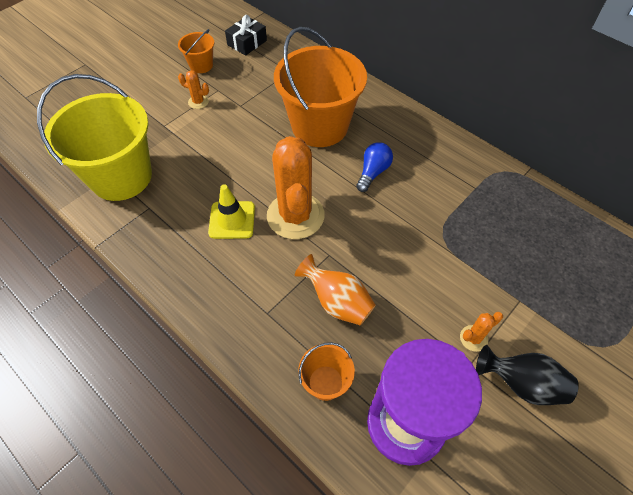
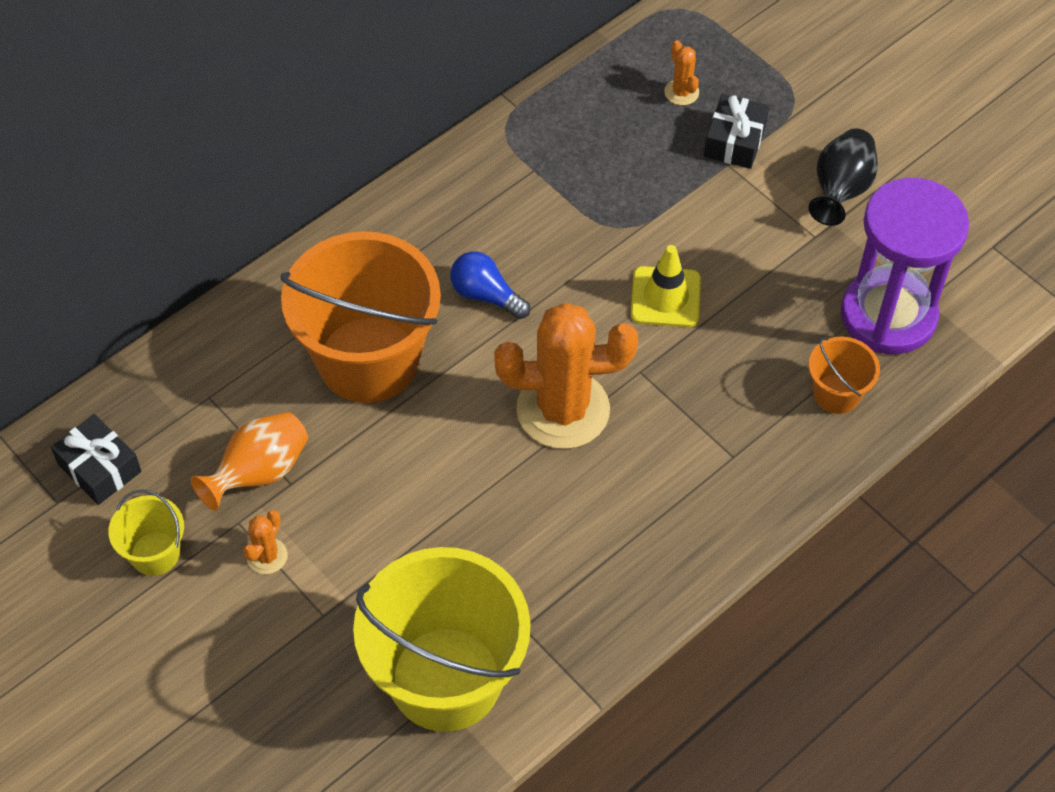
camera: 85 degrees left, 0 degrees up
orange bucket [178,29,214,73] -> yellow bucket [108,489,184,576]
yellow traffic cone [208,184,255,239] -> yellow traffic cone moved to [631,245,701,327]
orange vase [295,254,376,325] -> orange vase moved to [191,412,308,511]
orange cactus [460,312,503,352] -> orange cactus moved to [664,40,699,105]
none -> black gift [704,94,769,169]

